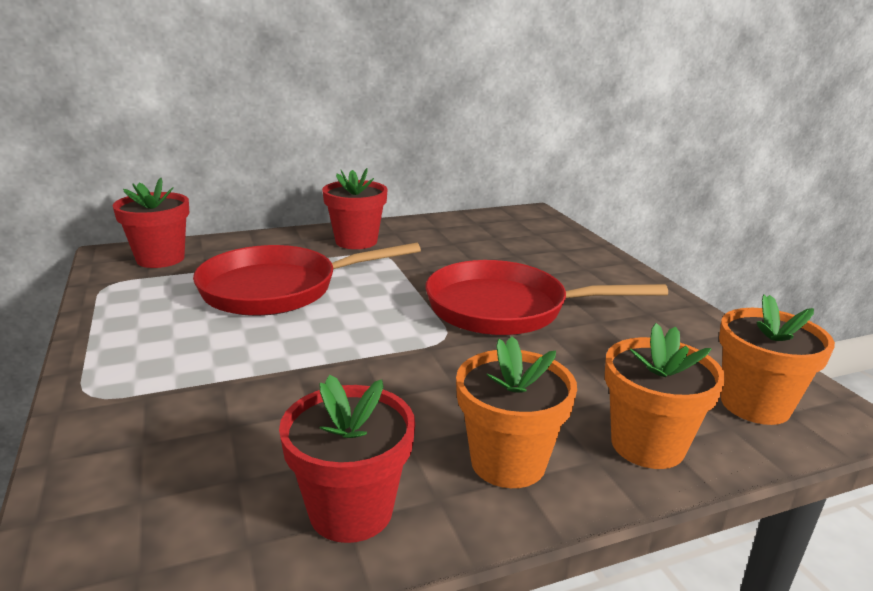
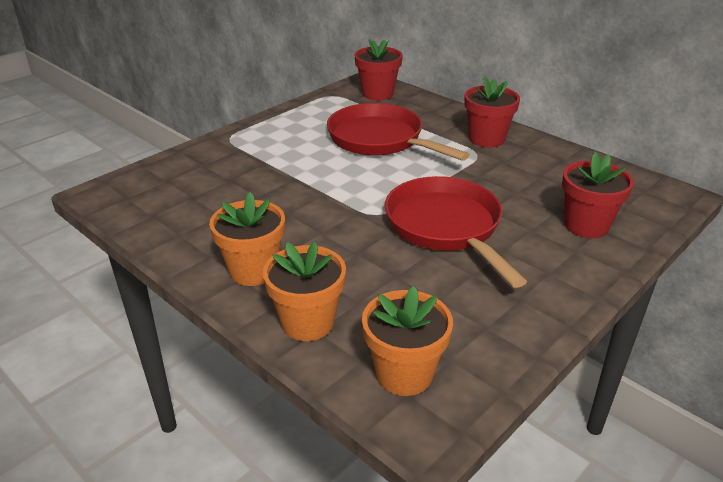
camera: 65 degrees right, 10 degrees up
red flower pot [279,375,415,543] -> red flower pot moved to [562,152,634,238]

